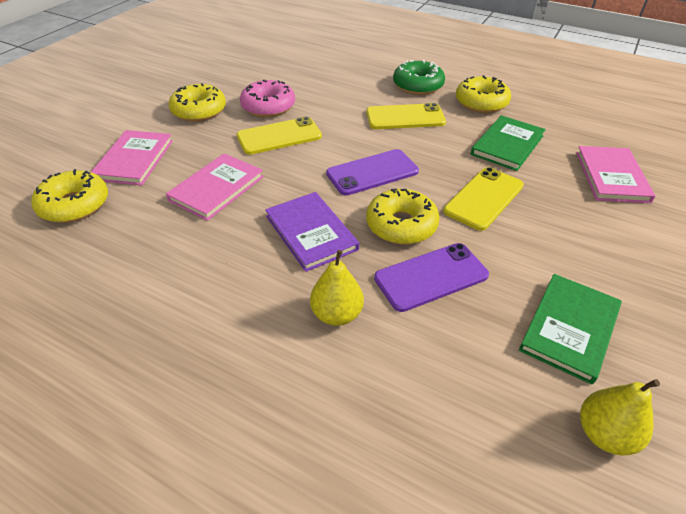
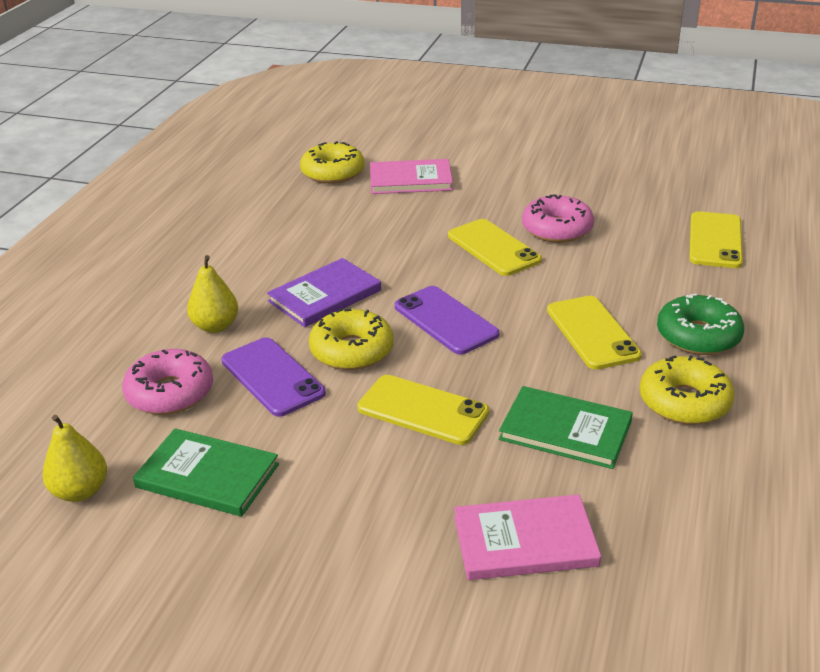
camera: 80 degrees right, 10 degrees down
pink book [166,153,264,221] -> none
yellow donut [169,83,226,122] -> none
none -> pink donut [122,349,213,415]
none -> yellow phone [689,211,743,268]

